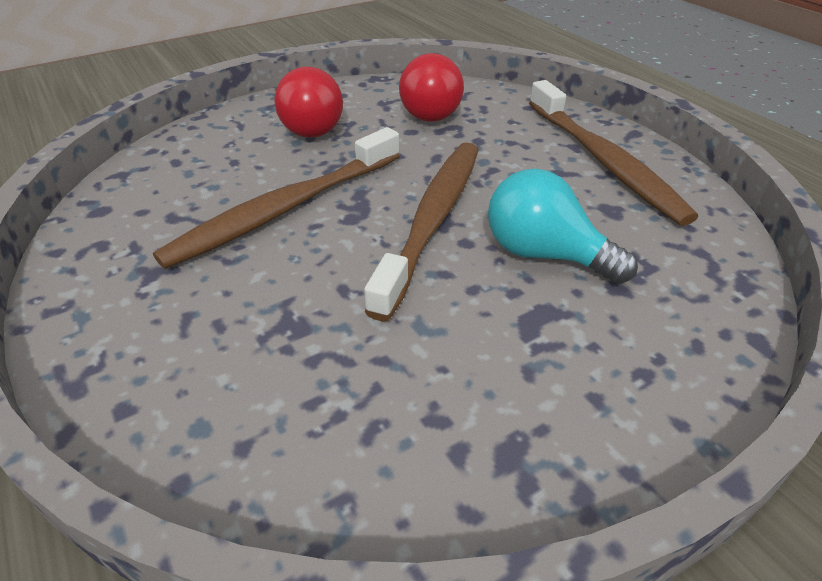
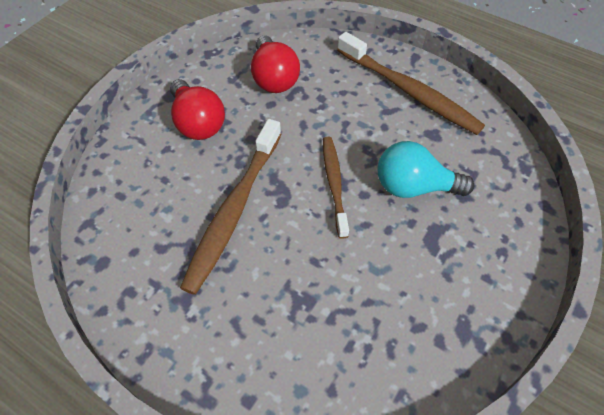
camera: 25 degrees left, 15 degrees up
brown toothbrush [364,142,478,321] -> brown toothbrush [323,137,349,239], size x0.61

